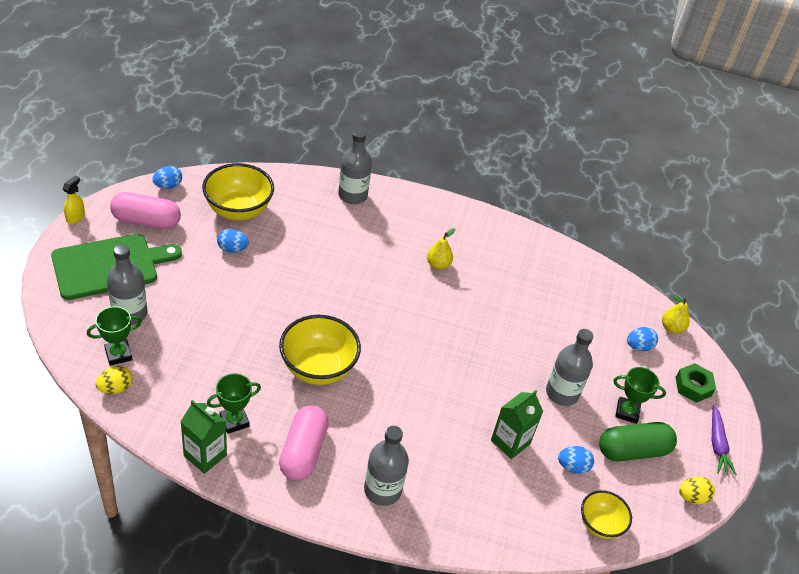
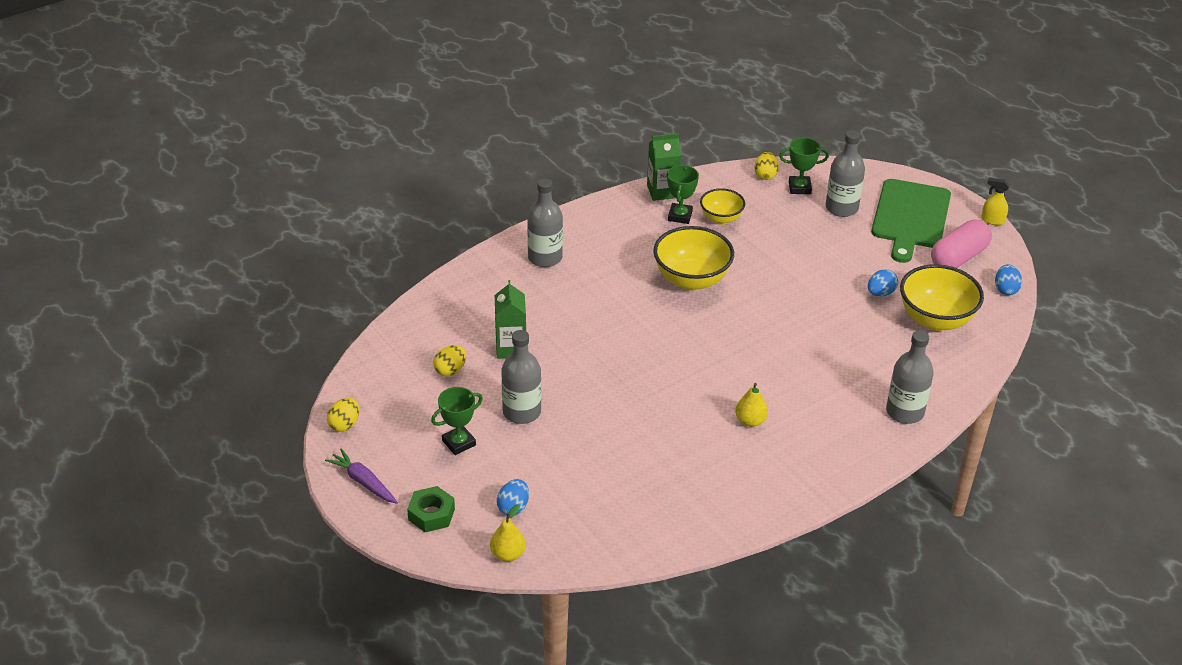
camera: 135 degrees right, 5 degrees down
yellow spray bottle [62,175,85,224] -> yellow spray bottle turned 135 degrees clockwise [981,178,1010,225]
green trophy [87,306,142,366] -> green trophy turned 75 degrees clockwise [779,138,829,194]
pink capsule [279,405,329,481] -> none
blue egg [558,446,594,474] -> yellow egg [433,345,466,377]
yellow bowl [581,490,632,539] -> yellow bowl moved to [700,188,745,224]
green capsule [599,422,677,461] -> none

